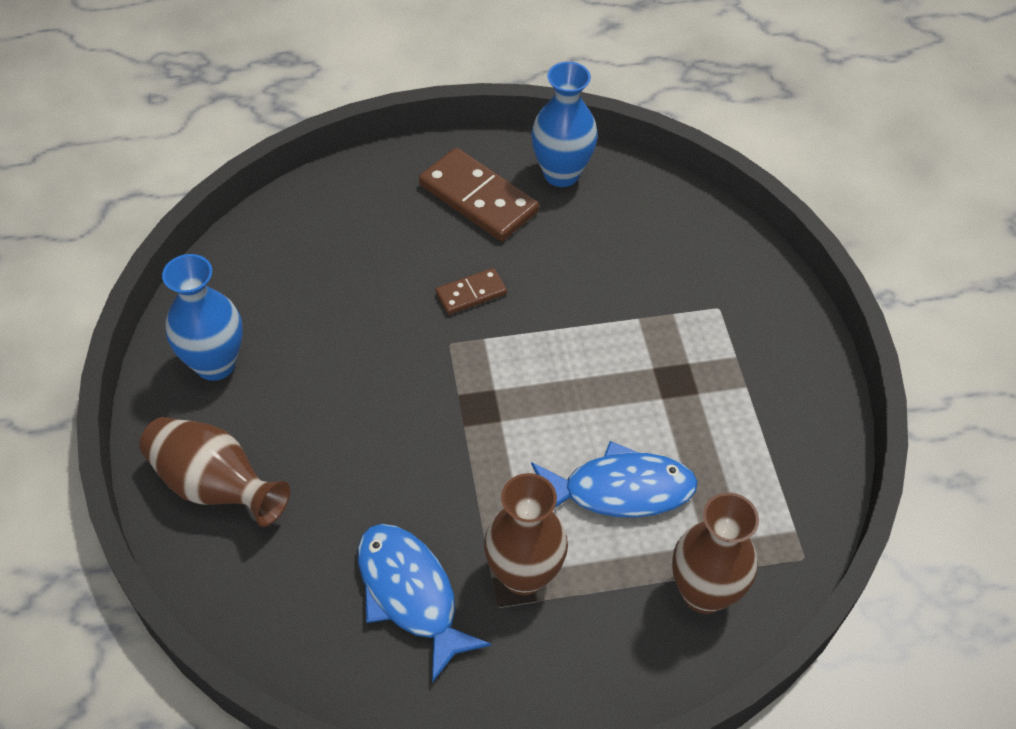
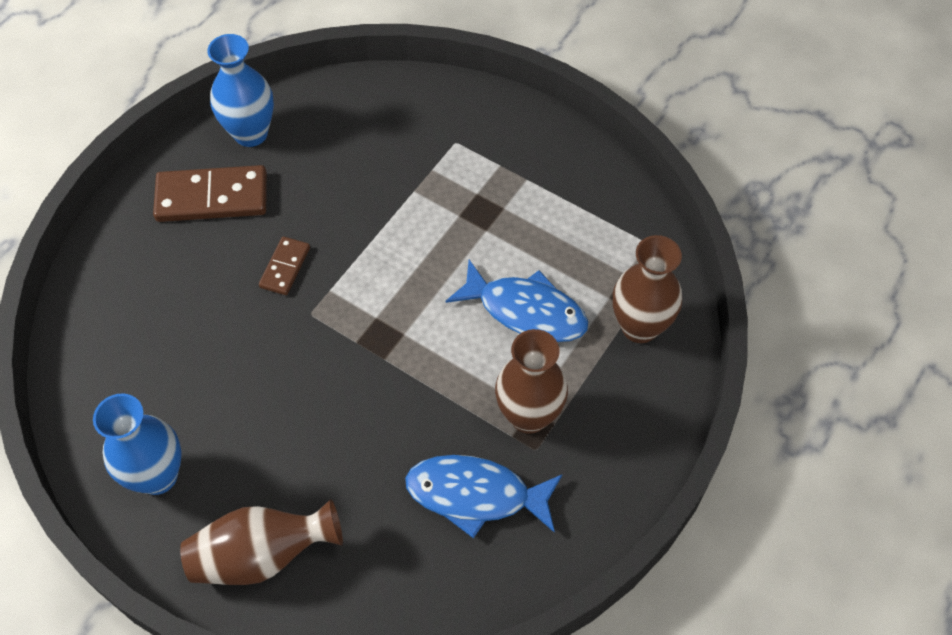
camera: 45 degrees left, 5 degrees up
blue fish [531,441,698,518] -> blue fish turned 75 degrees clockwise [446,260,588,342]

